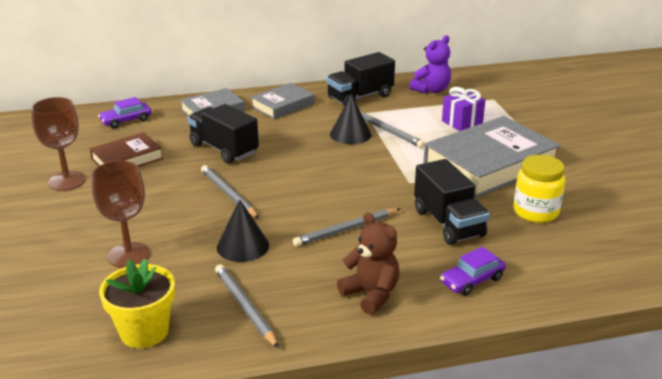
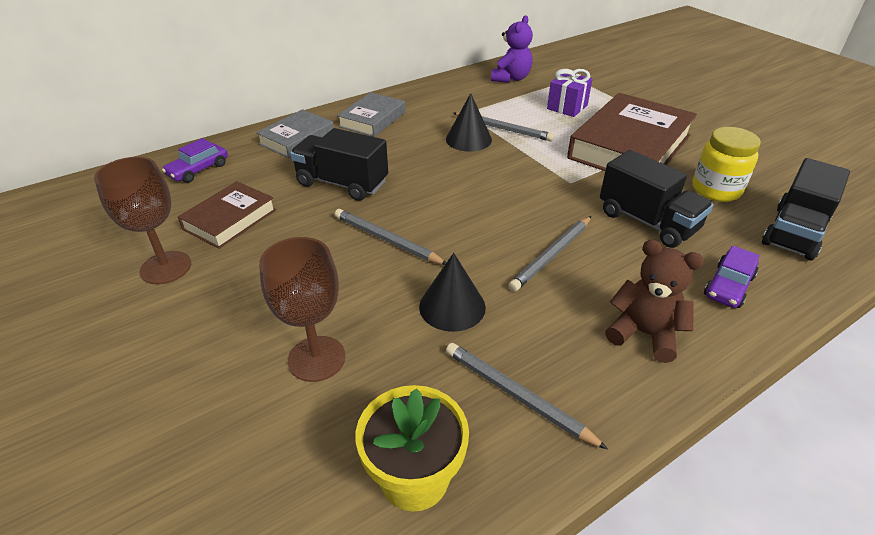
camera: 20 degrees left, 10 degrees up
black truck [326,52,395,106] -> black truck moved to [762,158,850,261]
grey book [423,116,561,198] -> brown book [567,93,697,171]

